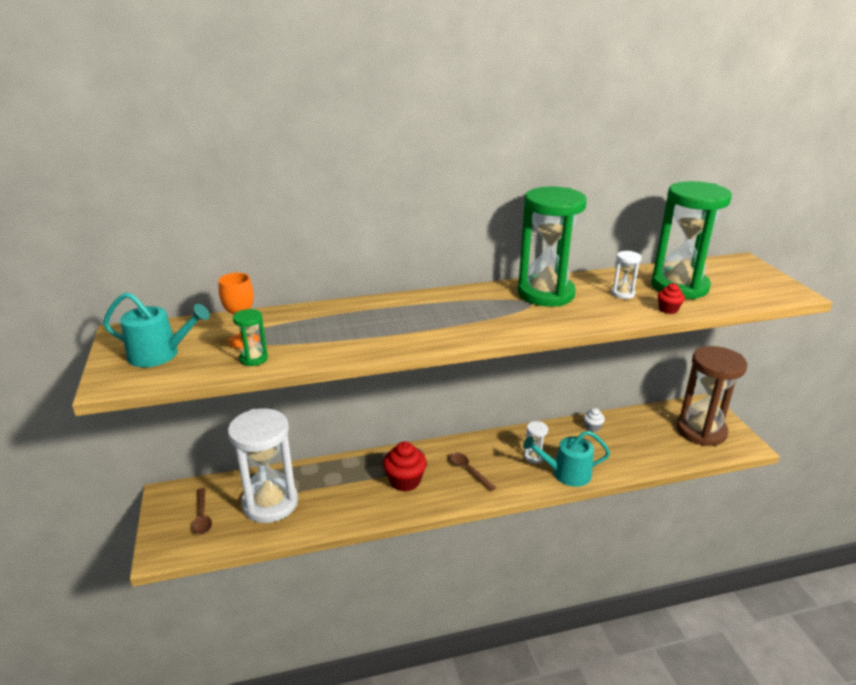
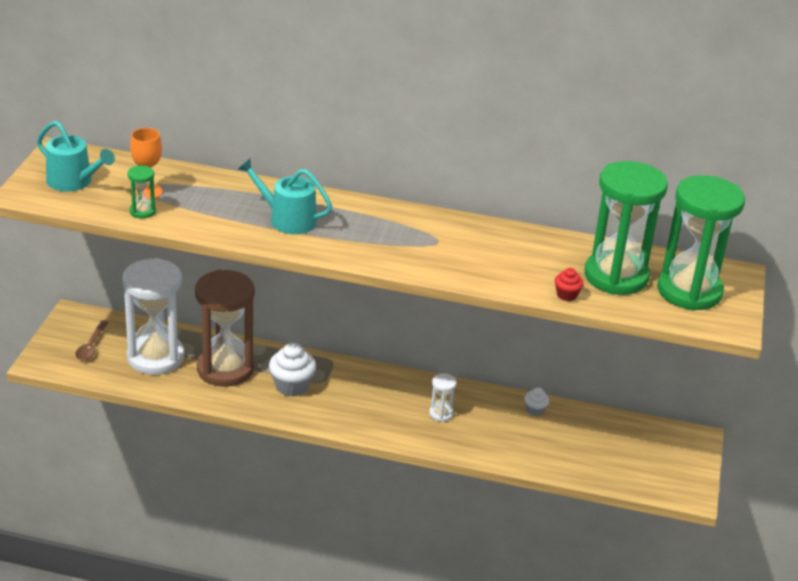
camera: 25 degrees right, 5 degrees up
red cupcake [383,441,427,492] -> white cupcake [269,343,316,397]
brown spoon [449,452,496,491] -> none
green hourglass [518,187,587,307] -> green hourglass moved to [657,175,745,311]
turquoise watering can [523,431,610,487] -> turquoise watering can moved to [238,159,332,234]
white hourglass [611,251,642,299] -> none
brown hourglass [677,346,747,446] -> brown hourglass moved to [195,270,255,387]

